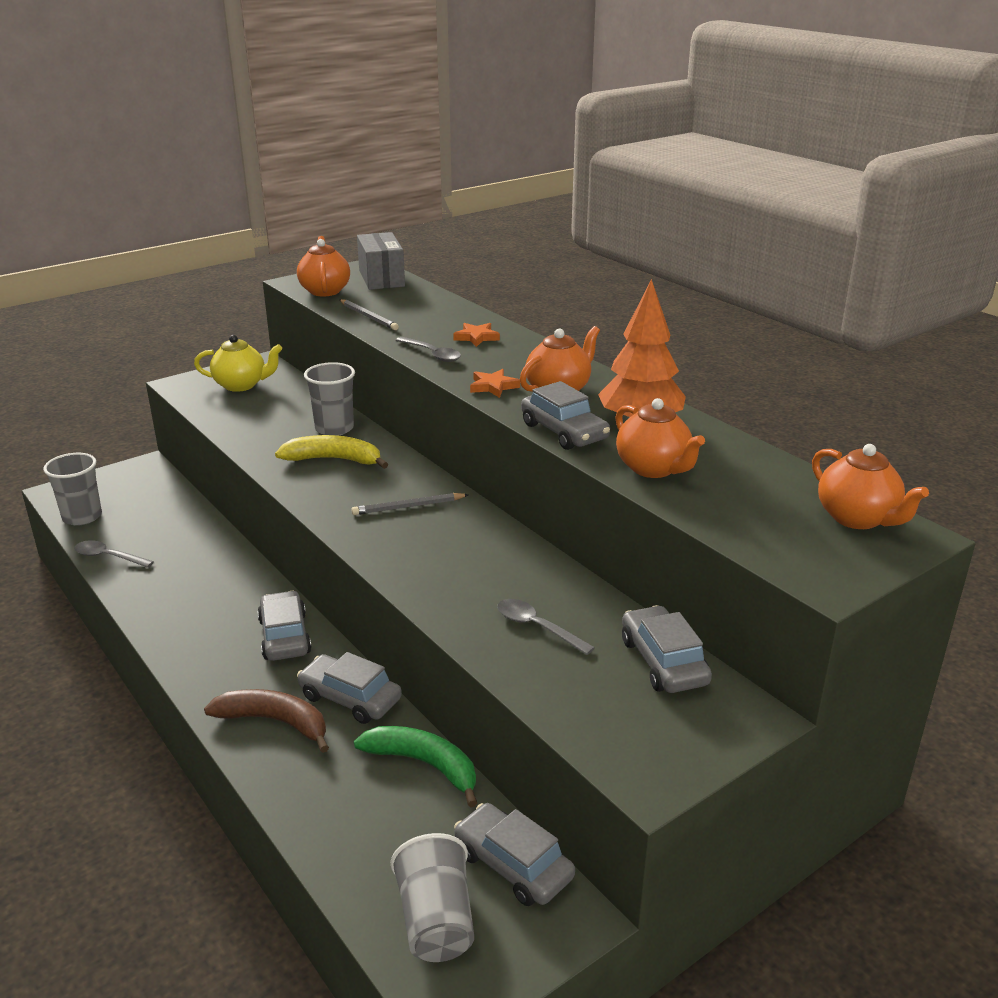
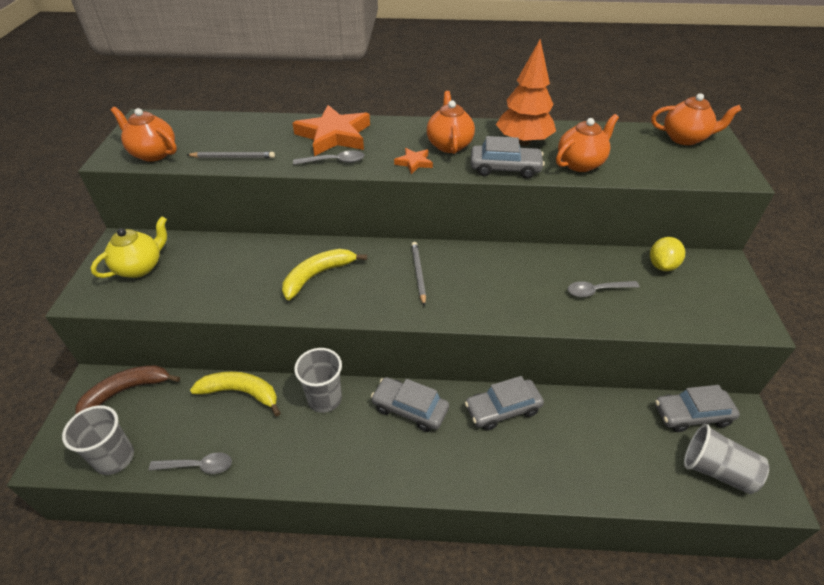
camera: 50 degrees left, 15 degrees up
grey spoon [74,540,154,568] -> grey spoon turned 150 degrees counterclockwise [149,452,232,474]
brown banana [204,689,329,753] -> brown banana moved to [75,365,180,415]
grey cup [304,362,355,436] -> grey cup moved to [294,348,342,413]
grey pencil [351,493,469,515] -> grey pencil turned 150 degrees clockwise [411,242,426,306]
green banana [354,726,477,807] -> none
grey box [357,232,405,290] -> none
orange star [453,323,500,347] -> orange star [292,105,370,156], size x2.14
orange teapot [615,398,705,478] -> orange teapot turned 45 degrees counterclockwise [556,114,619,172]
grey car [622,605,712,693] -> yellow lemon [650,237,685,271]
none -> yellow banana [190,371,281,416]

